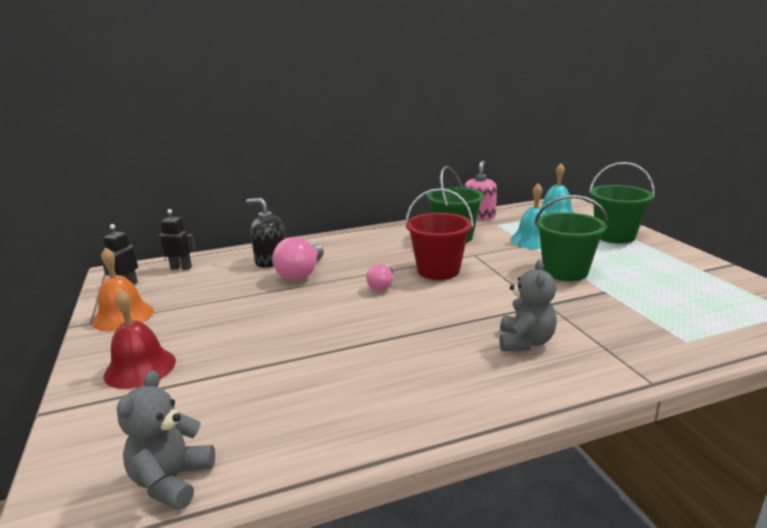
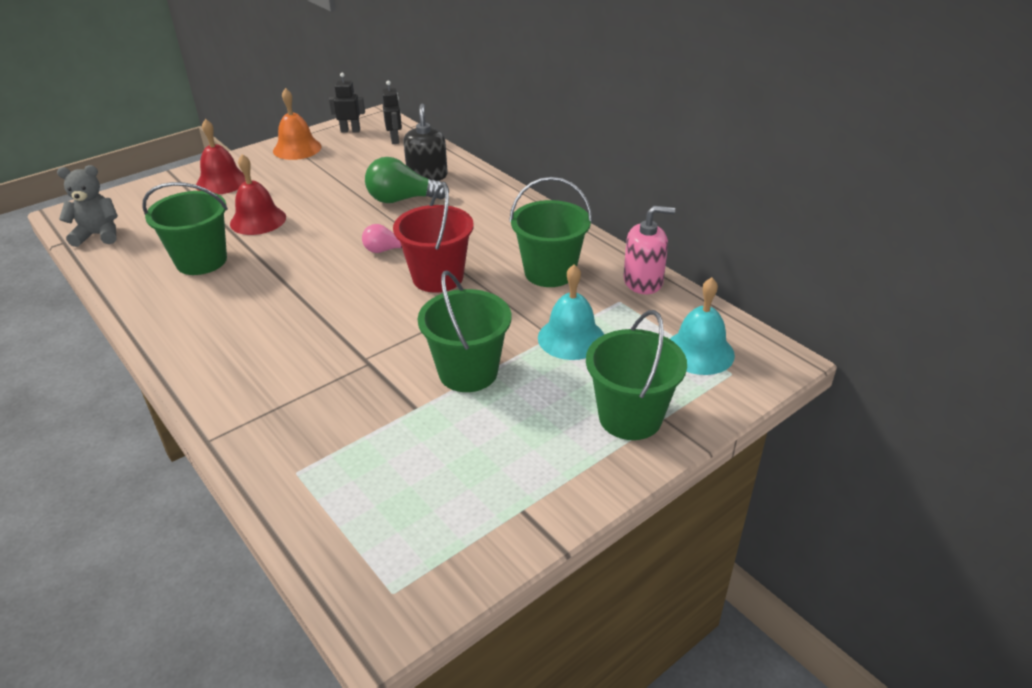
camera: 70 degrees right, 15 degrees up
pink light bulb [272,237,324,281] -> green light bulb [365,157,449,203]
grey teddy bear [499,260,557,351] -> none
none -> green bucket [142,182,228,275]
none -> red bell [230,154,286,235]

